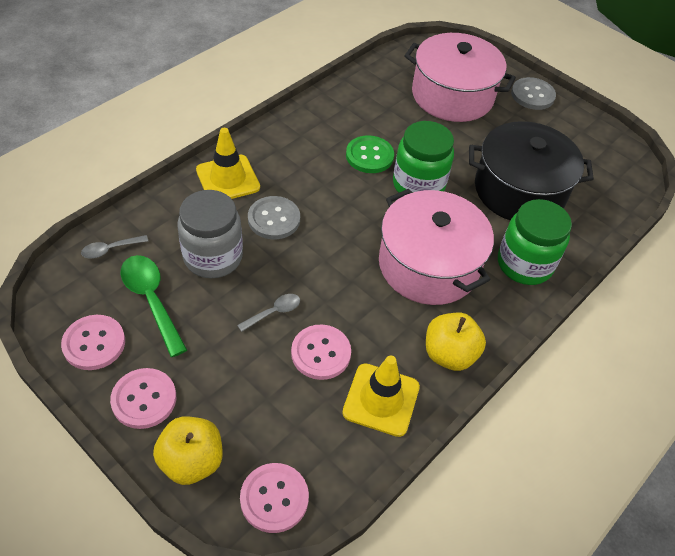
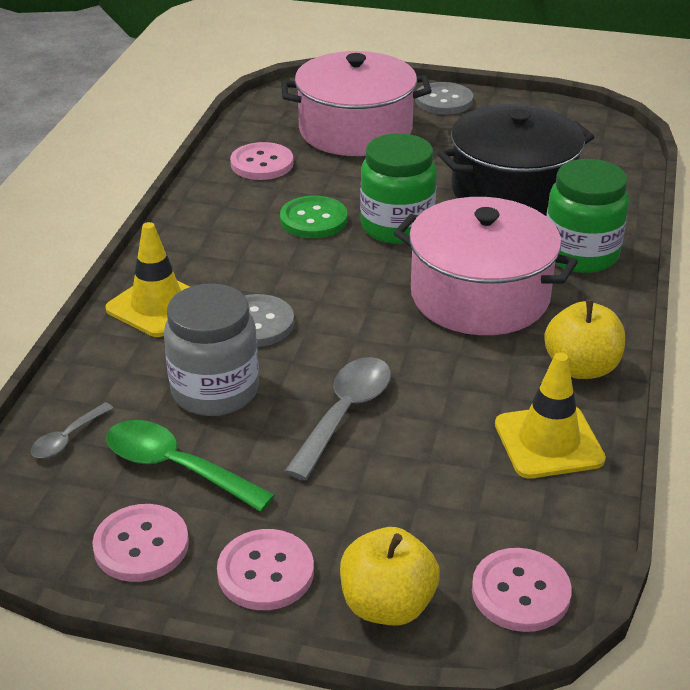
camera: 25 degrees left, 15 degrees down
grey spoon [237,294,300,332] -> grey spoon [284,357,391,480], size x1.83
pink button [291,325,351,380] -> pink button moved to [230,142,293,180]

